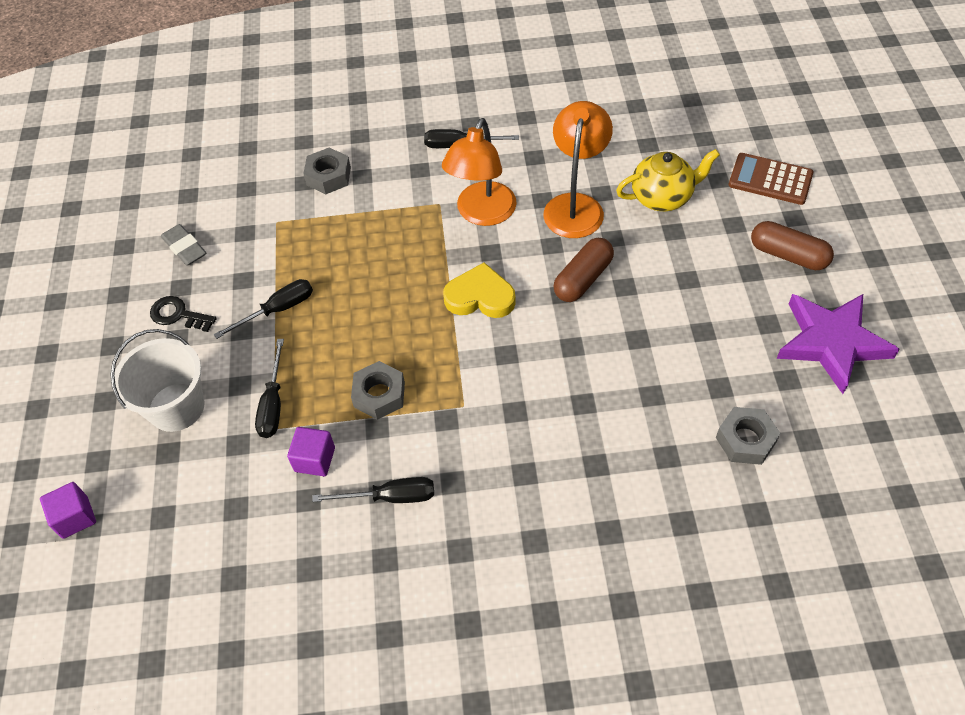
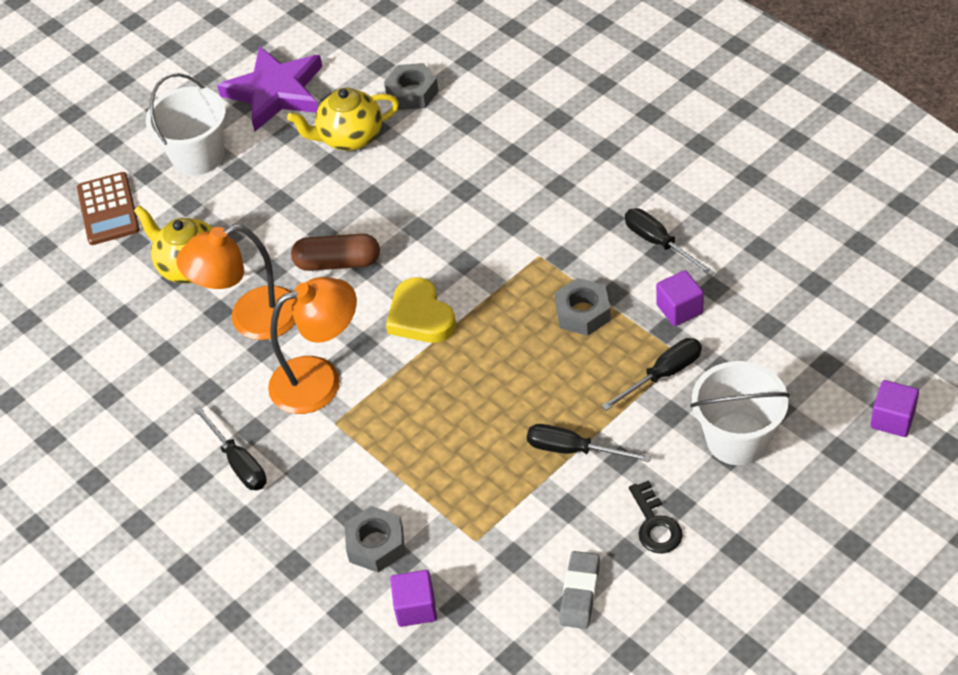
camera: 125 degrees left, 5 degrees down
brown capsule [751,221,834,270] -> white bucket [146,73,226,176]
none -> yellow teapot [287,88,399,151]
none -> purple cube [390,570,437,627]

